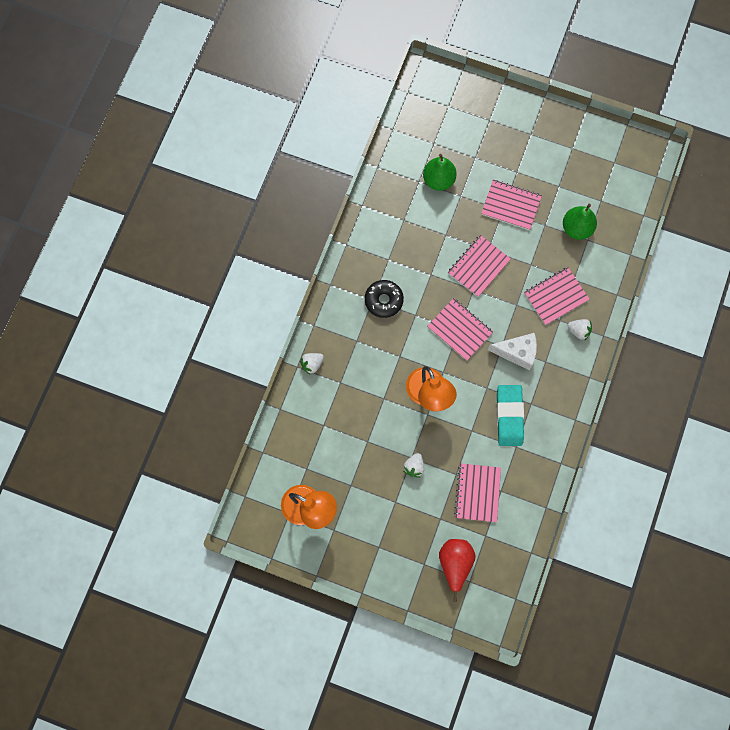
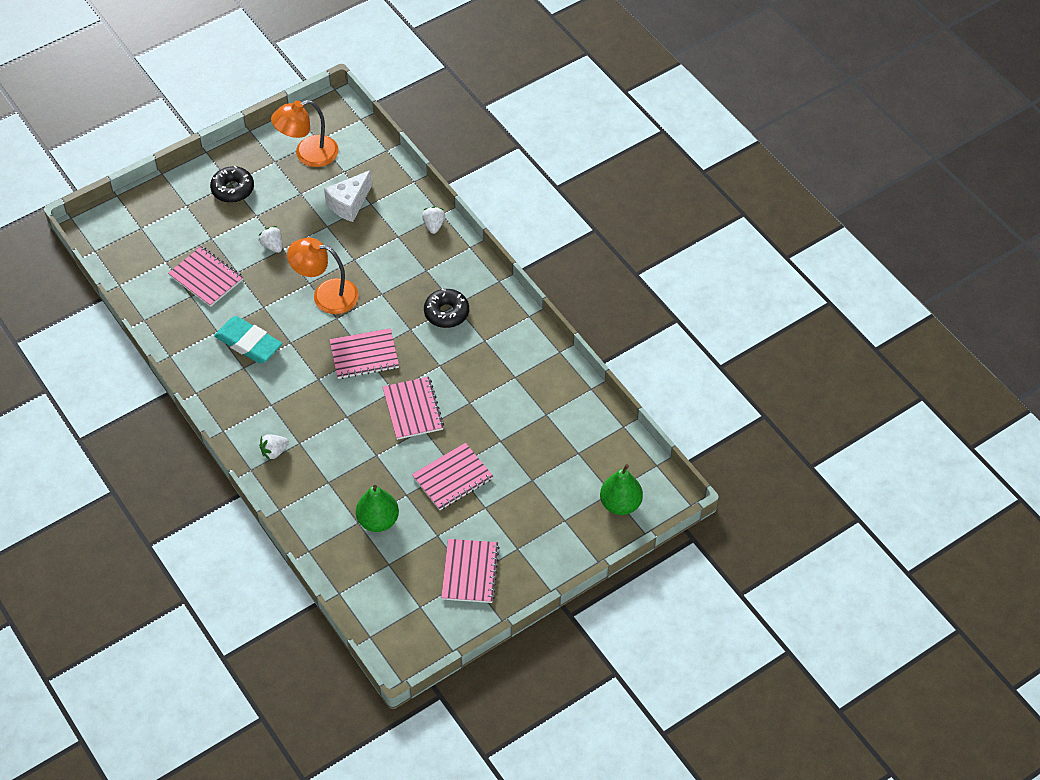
camera: 125 degrees right, 20 degrees down
green pear [423,154,457,191] -> green pear moved to [600,464,643,515]
red pear [439,539,476,602] -> none
white cheese [488,333,537,370] -> white cheese moved to [324,170,372,222]
pink notebook [524,267,590,325] -> pink notebook moved to [441,539,500,603]
none -> black donut [210,166,254,203]

